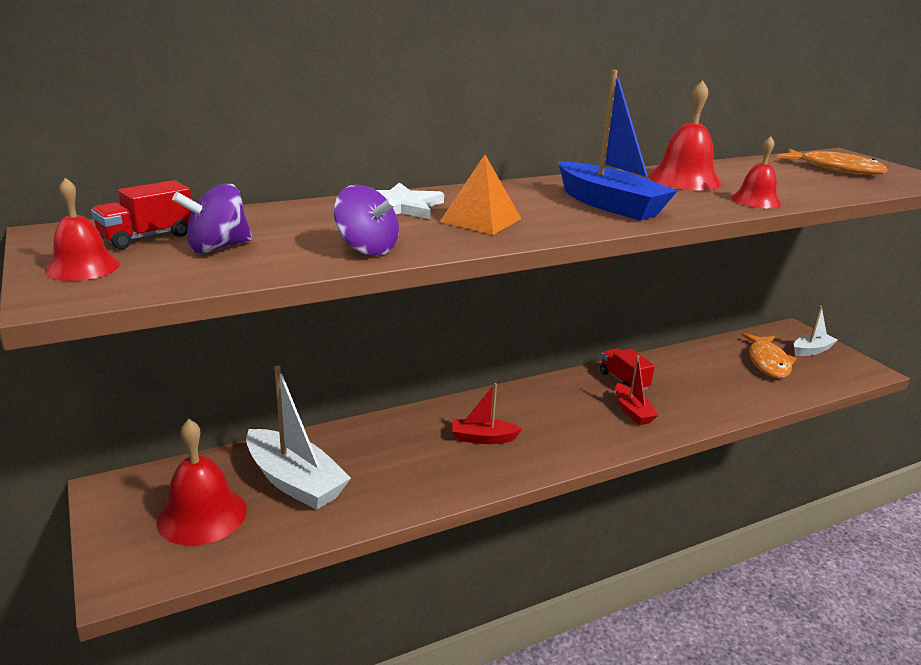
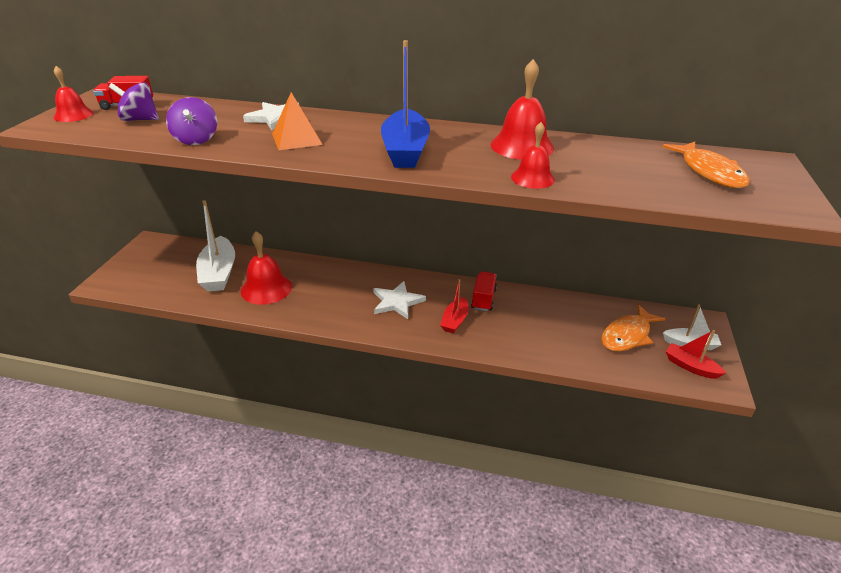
camera: 40 degrees right, 10 degrees up
red bell [156,419,247,546] -> red bell moved to [241,231,292,305]
red boat [452,383,522,444] -> red boat moved to [666,330,726,379]
none -> white star [373,281,426,319]

